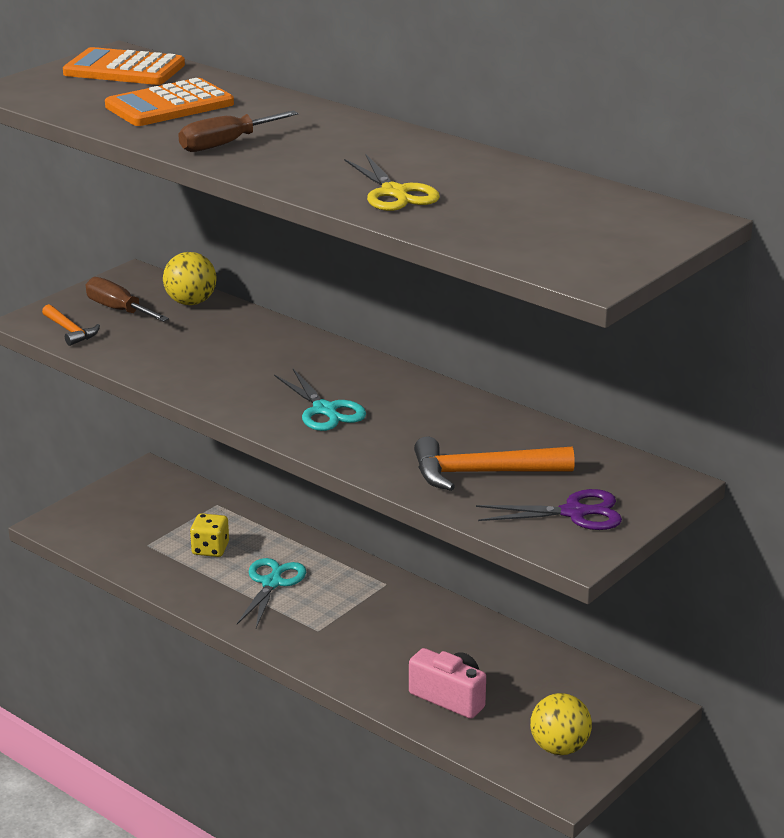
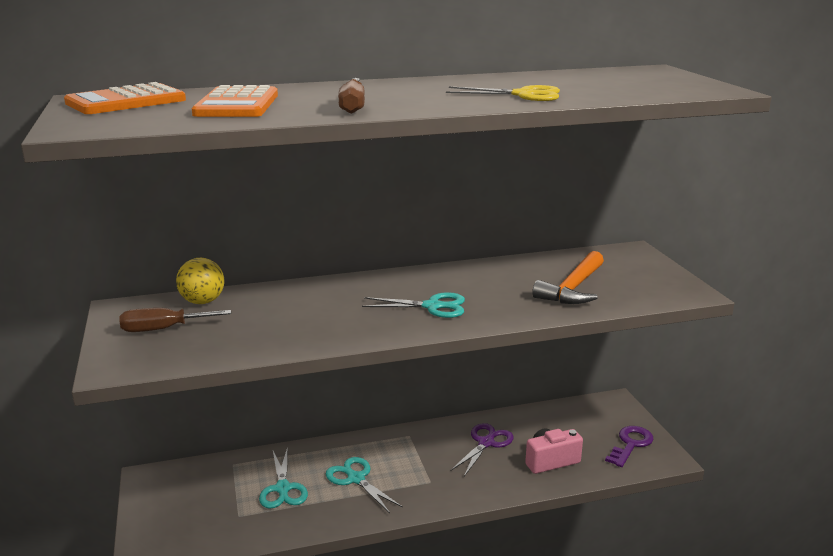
camera: 55 degrees left, 5 degrees down
orange hammer [42,304,100,346] -> none
yellow dice [190,513,229,557] -> turquoise scissors [259,447,308,509]
purple scissors [476,489,622,530] -> purple scissors moved to [451,423,514,476]
yellow ball [530,693,592,755] -> purple key [605,426,654,467]

